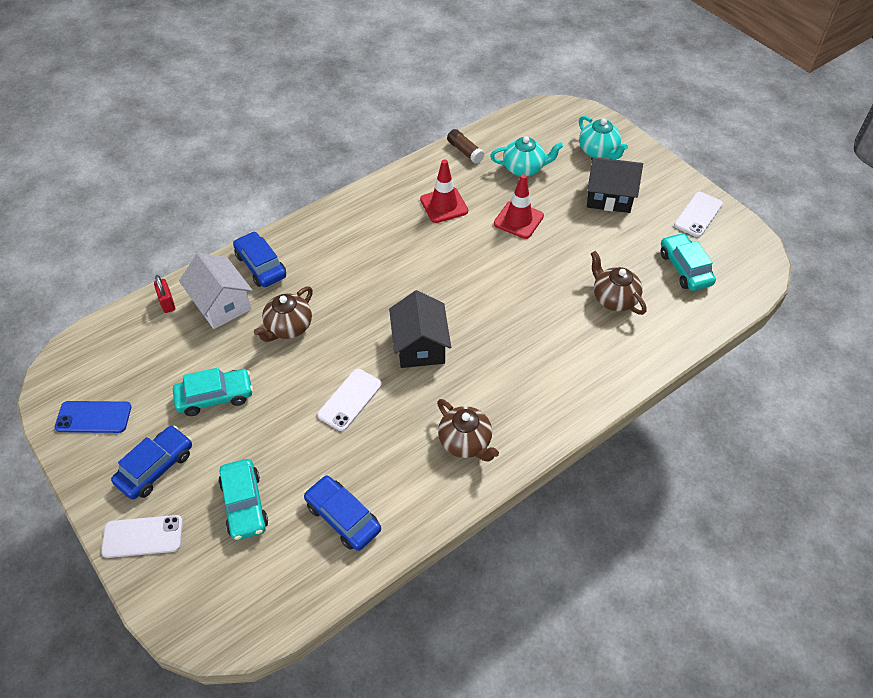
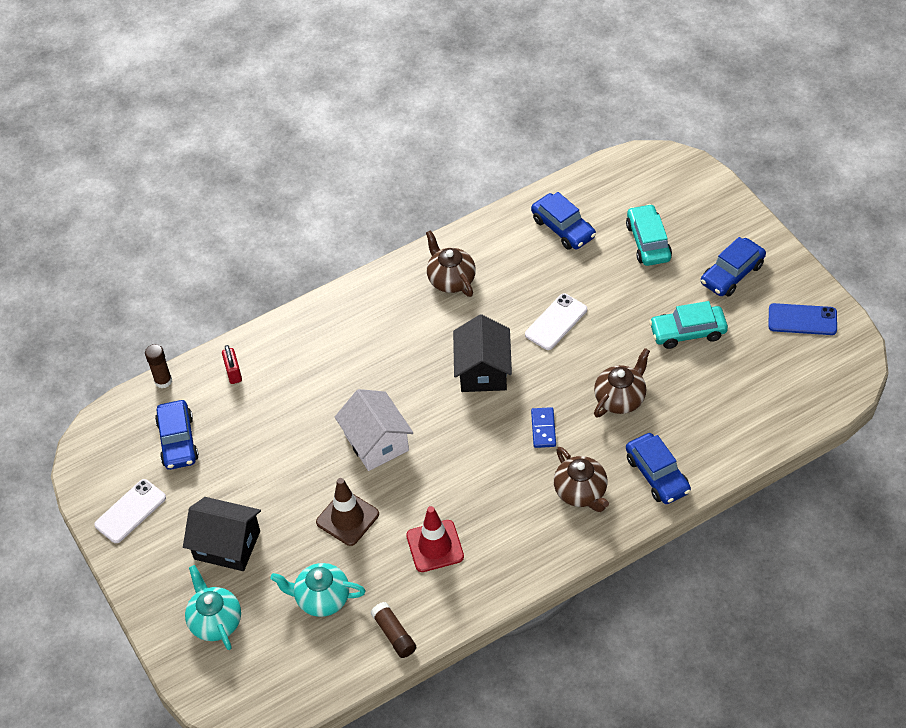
camera: 170 degrees left, 0 degrees up
white phone [101,515,183,558] -> none
red padlock [154,275,175,313] -> red padlock moved to [222,345,242,384]
white house [179,253,253,329] -> white house moved to [335,389,413,471]
red traffic cone [494,174,544,239] -> brown traffic cone [316,478,379,546]
brown teapot [591,251,646,315] -> brown teapot moved to [554,447,609,512]
turquoise car [661,233,716,291] -> blue car [155,400,199,470]
none -> brown glue stick [145,344,172,388]
none -> blue domino [531,407,556,448]

